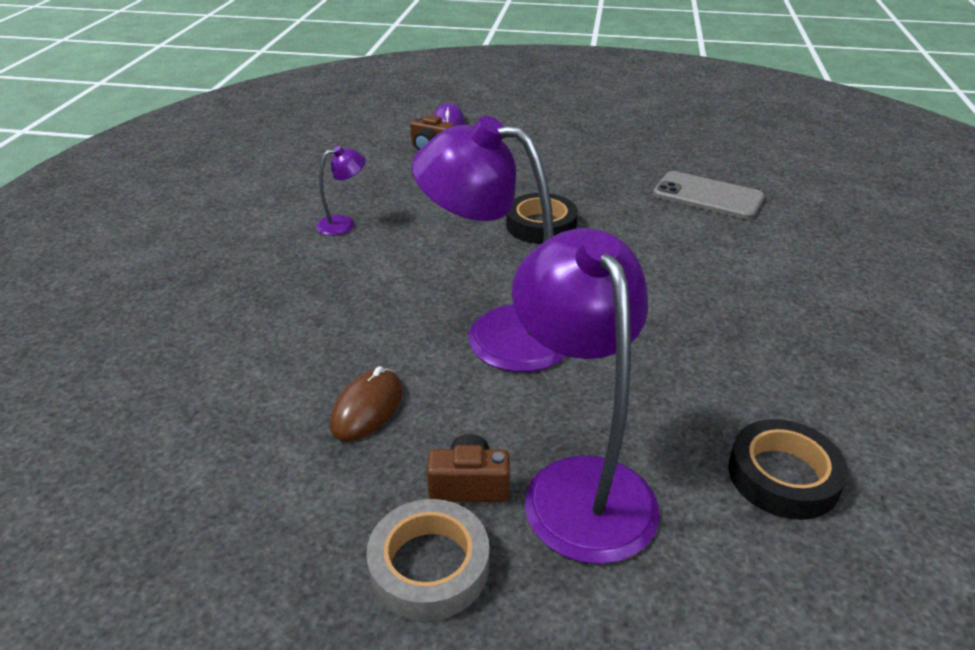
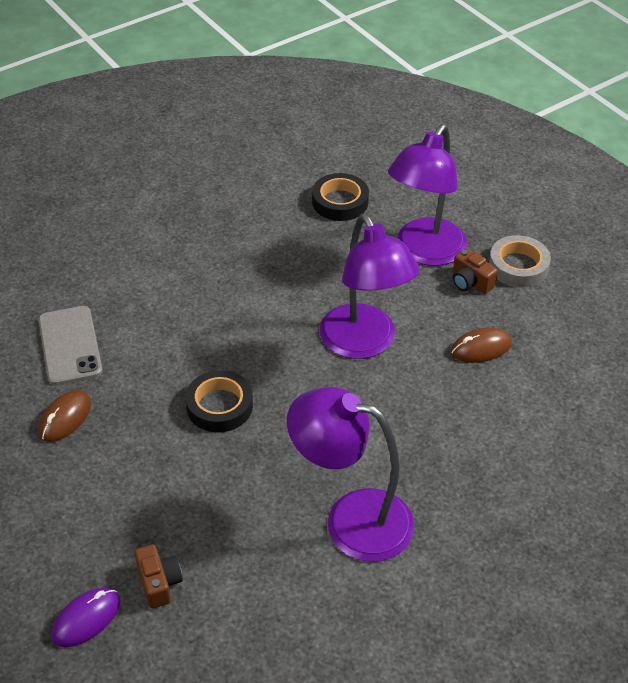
camera: 135 degrees left, 10 degrees up
purple lamp [316,146,366,236] -> purple lamp [287,387,415,562], size x2.22
none -> brown mouse [38,390,91,442]

